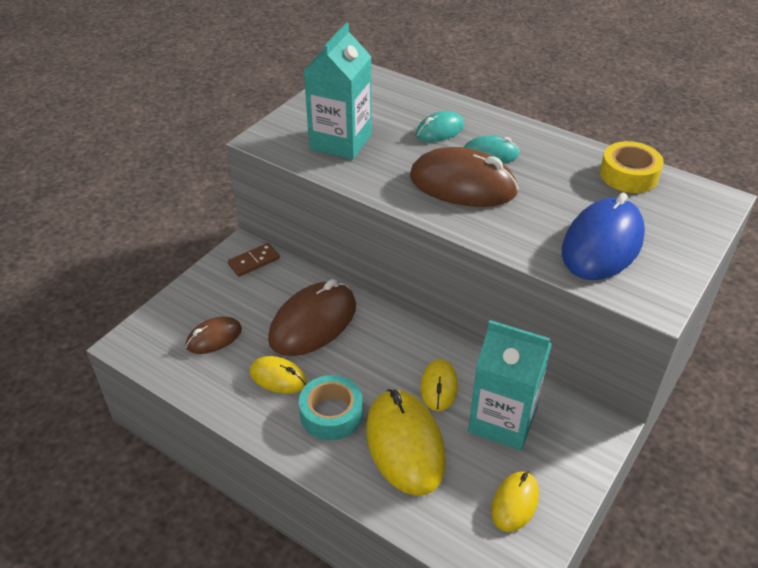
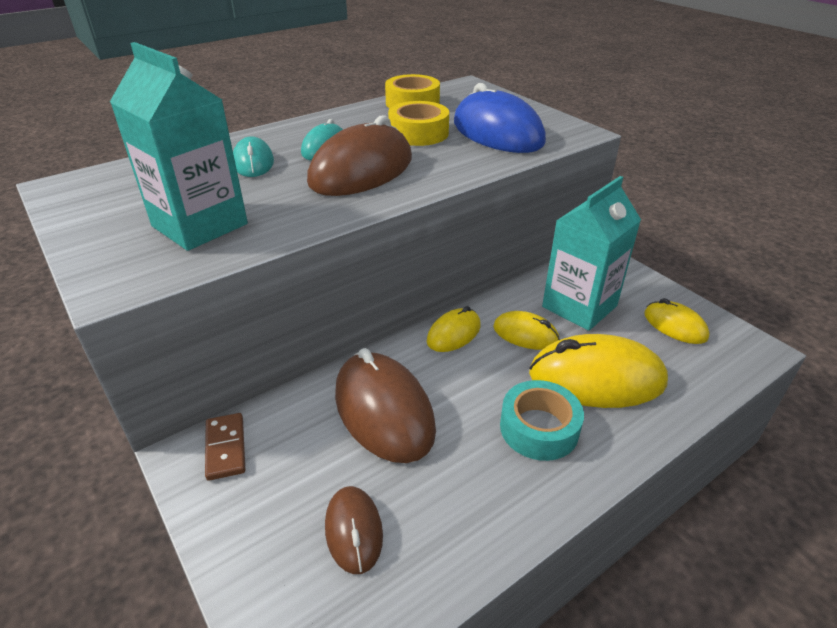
camera: 70 degrees left, 5 degrees down
yellow mouse [250,356,307,394] -> yellow mouse moved to [427,306,481,352]
none -> yellow tape [388,101,449,146]

